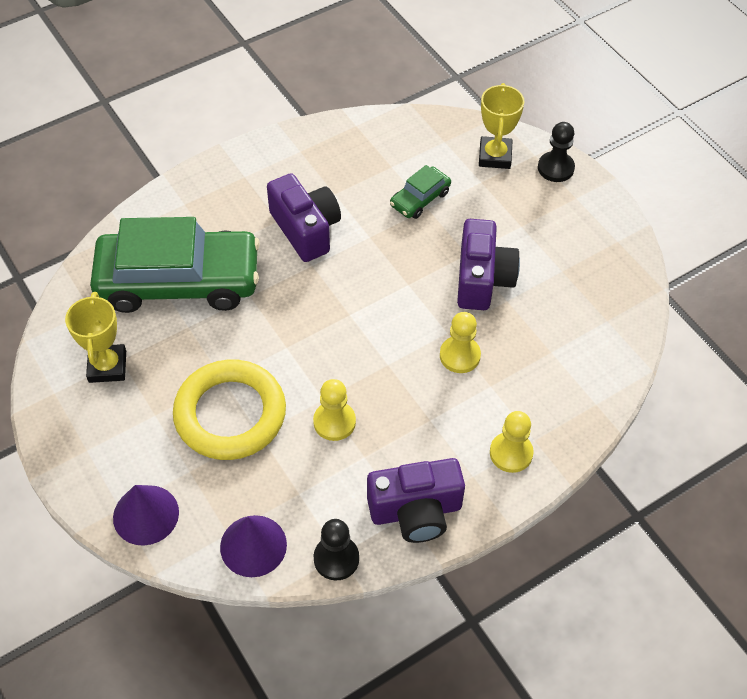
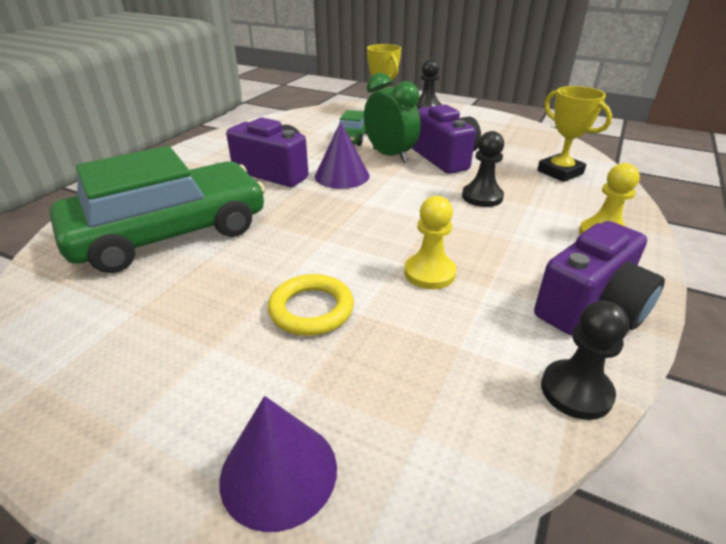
camera: 30 degrees left, 20 degrees down
yellow trophy [65,292,126,383] -> yellow trophy moved to [537,86,612,182]
yellow ring [173,359,286,460] -> yellow ring [268,274,354,336], size x0.57
purple cone [220,515,287,577] -> purple cone moved to [315,121,369,189]
yellow pawn [440,312,481,373] -> black pawn [462,131,504,207]
none -> green clock [364,73,421,163]

